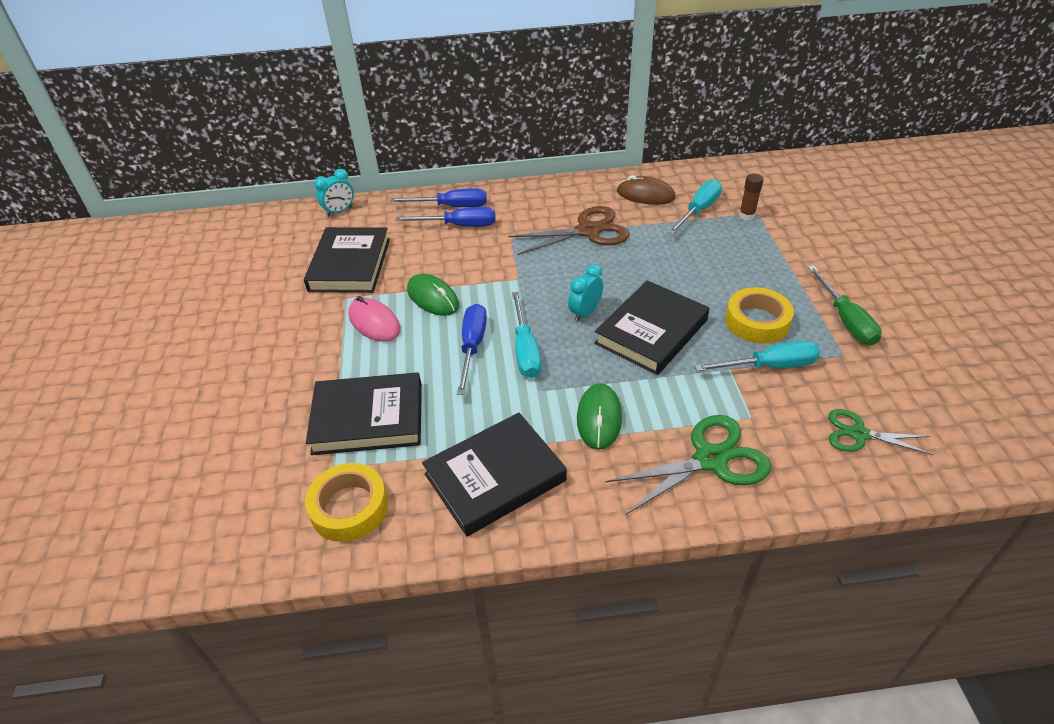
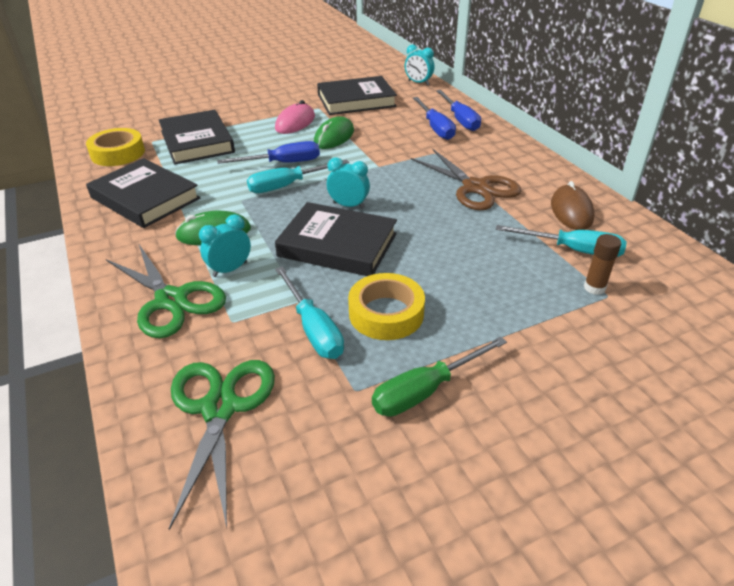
camera: 70 degrees right, 5 degrees down
green scissors [828,409,933,455] -> green scissors [169,360,275,530], size x1.61
none -> turquoise clock [199,214,251,277]

